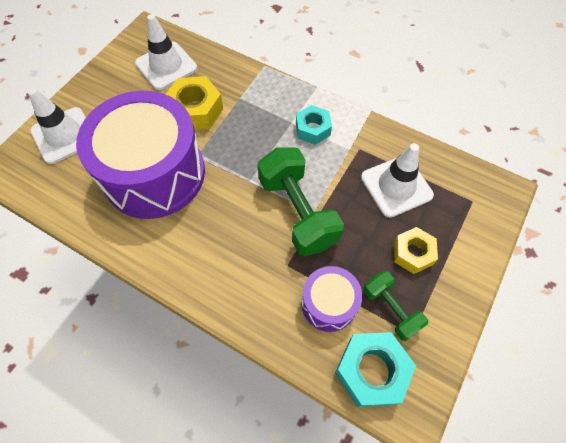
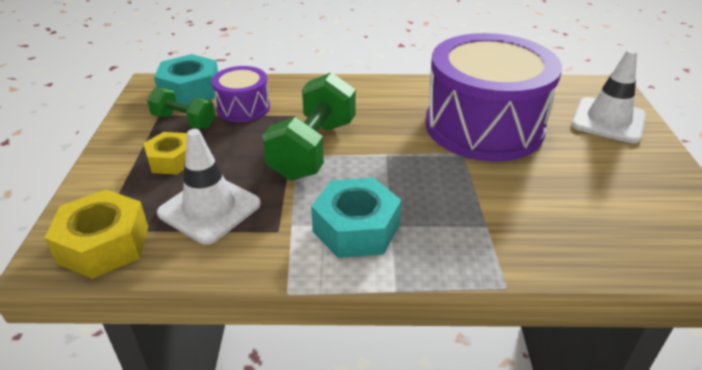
camera: 150 degrees right, 25 degrees down
white traffic cone [135,14,197,90] -> none
yellow nut [165,76,223,130] -> yellow nut moved to [45,190,148,279]
green dumbbell [258,147,344,256] -> green dumbbell turned 75 degrees clockwise [262,72,356,181]
turquoise nut [296,105,332,145] -> turquoise nut [311,178,401,258], size x1.51

